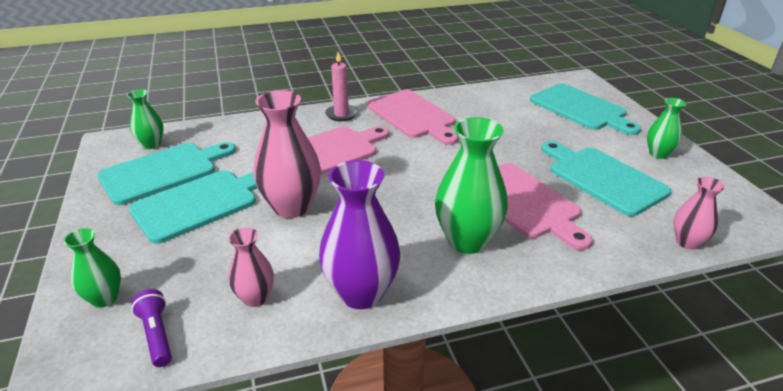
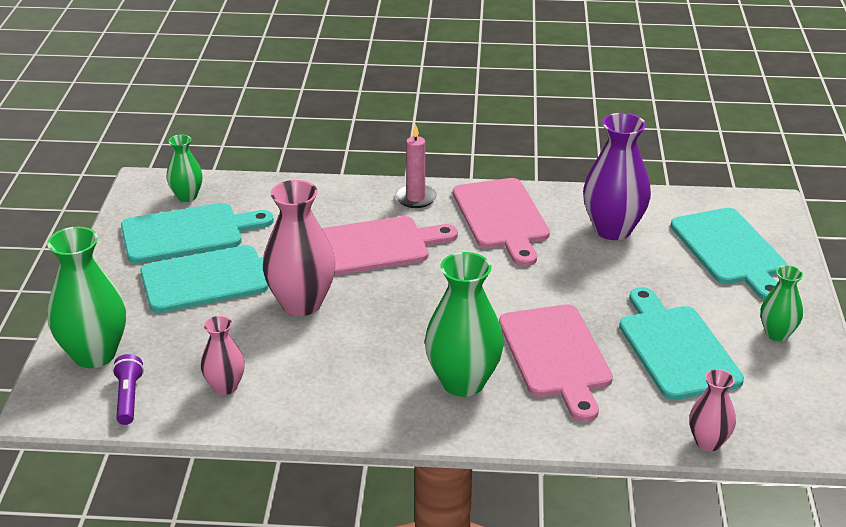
camera: 20 degrees right, 0 degrees up
green vase [63,228,121,308] -> green vase [47,227,126,368], size x1.80
purple vase [319,160,400,309] -> purple vase moved to [583,113,651,240]

